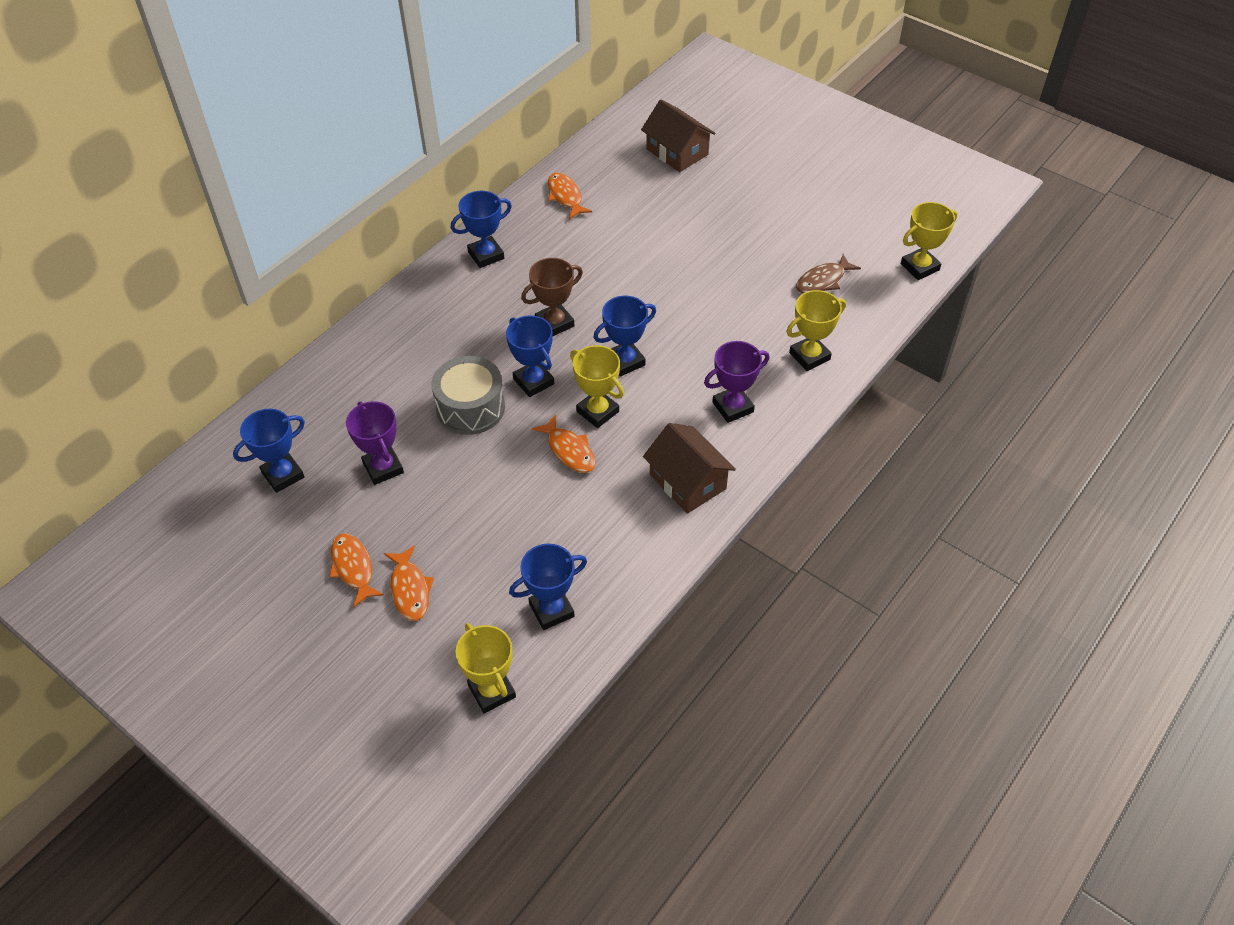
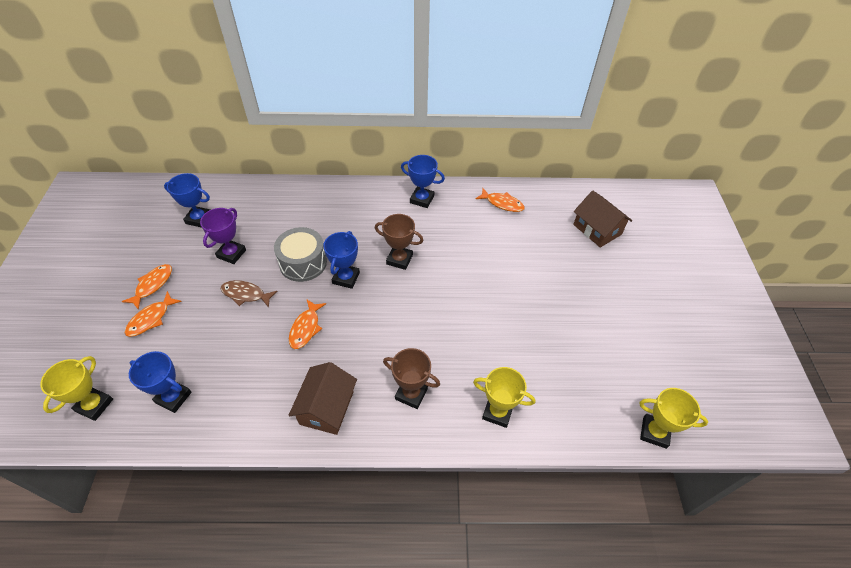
camera: 50 degrees right, 0 degrees up
orange fish [548,172,592,219] -> orange fish turned 90 degrees clockwise [476,188,525,212]
yellow trophy [570,345,624,428] -> none
blue trophy [593,296,656,377] -> none
brown house [641,100,715,172] -> brown house turned 45 degrees counterclockwise [573,190,632,248]
purple trophy [704,341,770,423] -> brown trophy [383,348,440,409]
brown fish [796,254,861,293] -> brown fish moved to [220,280,278,308]

